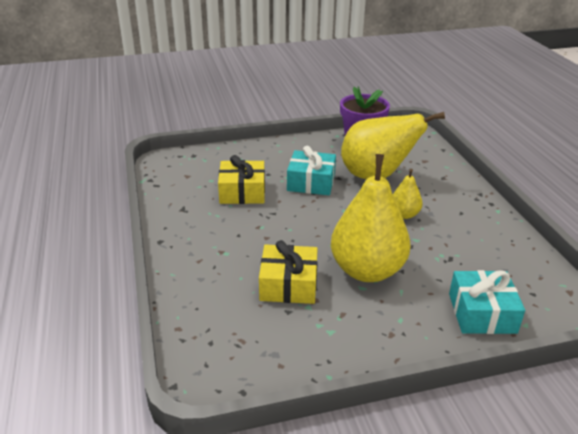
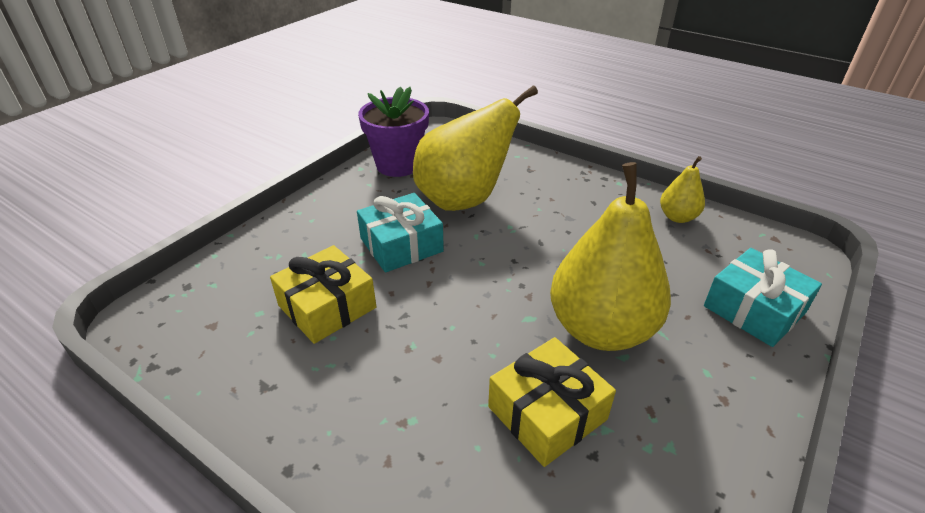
camera: 40 degrees left, 5 degrees up
yellow pear [393,169,423,219] -> yellow pear moved to [660,156,705,223]

